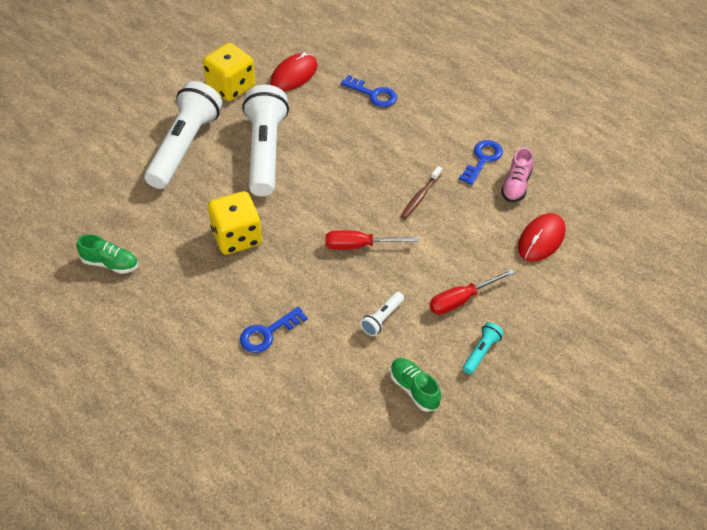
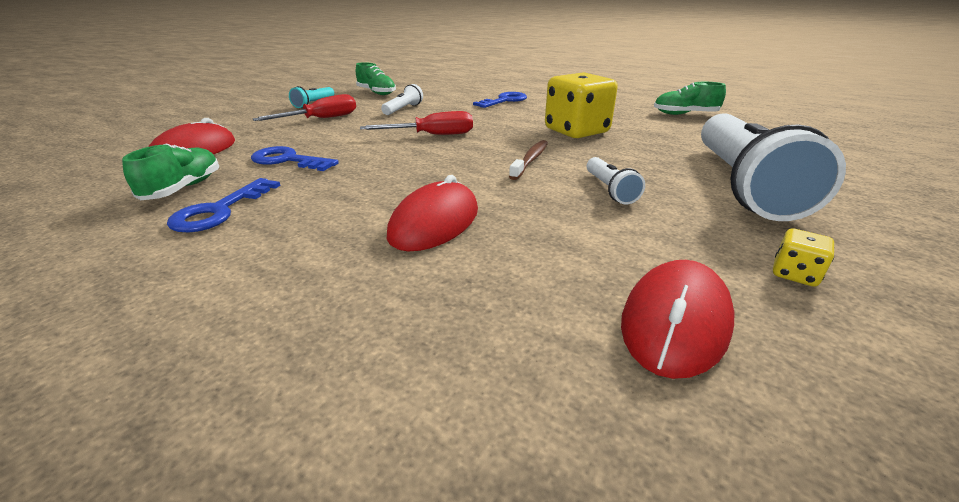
camera: 170 degrees right, 20 degrees down
yellow dice [203,43,255,101] -> yellow dice [773,229,834,287], size x0.42
white flashlight [242,85,289,197] -> white flashlight [587,157,645,204], size x0.42
blue key [341,75,397,107] -> blue key moved to [251,146,339,171]
brown toothbrush [401,166,442,219] -> brown toothbrush moved to [509,140,548,180]
pink shoe [501,147,533,202] -> green shoe [122,143,219,200]
none -> red mouse [387,175,478,251]

